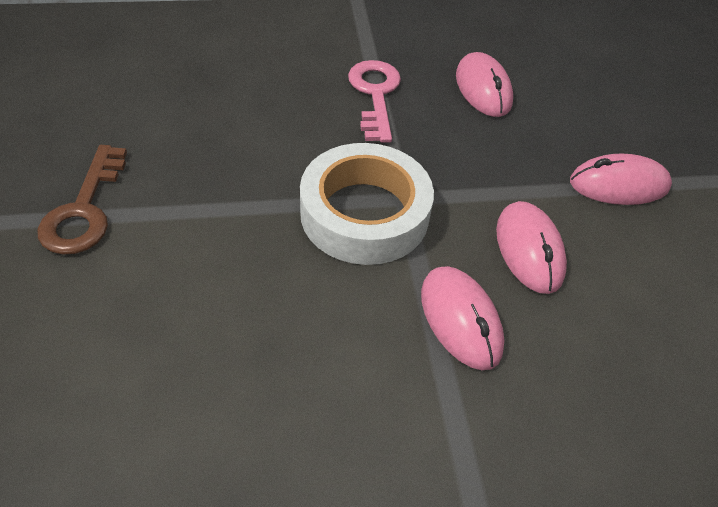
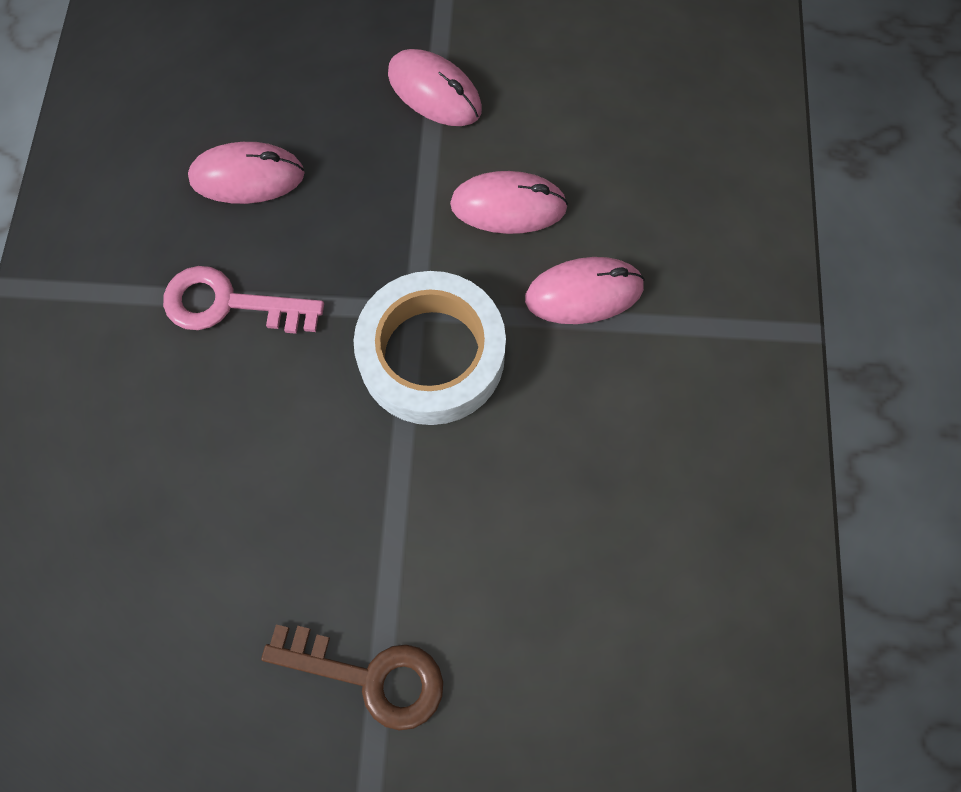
camera: 75 degrees left, 20 degrees up
pink mouse [570,154,672,205] -> pink mouse turned 60 degrees counterclockwise [388,49,482,126]

